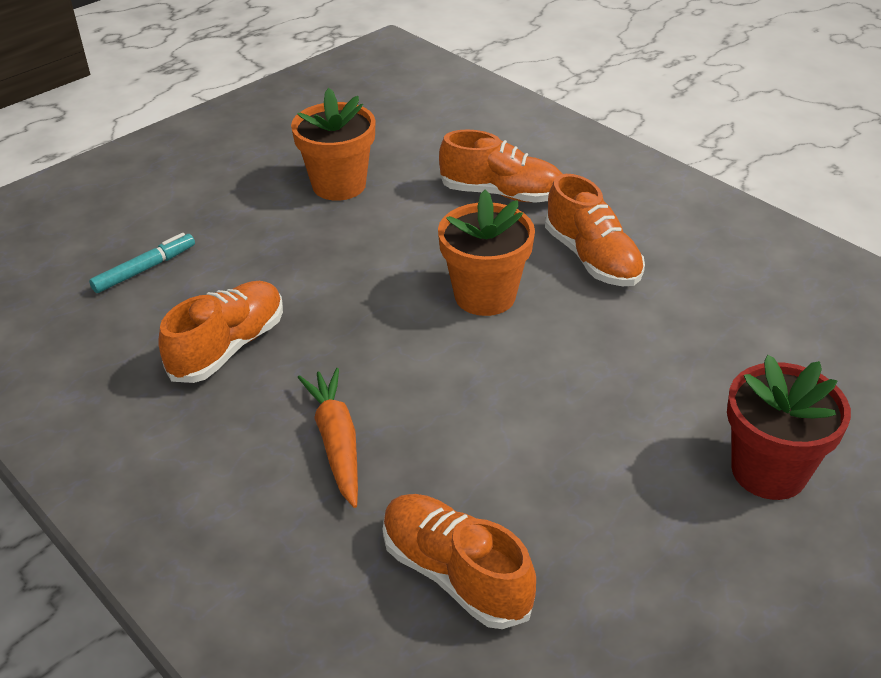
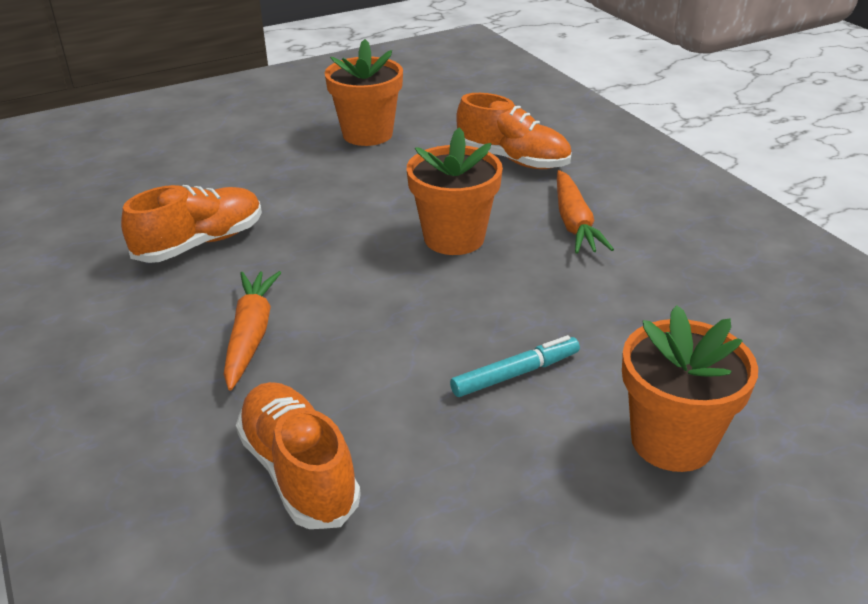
camera: 15 degrees right, 5 degrees down
turquoise marker [89,233,195,293] -> turquoise marker moved to [450,335,580,397]
orange shoe [545,174,645,286] -> orange carrot [557,170,614,254]
red flower pot [727,355,851,500] -> orange flower pot [622,305,758,472]

